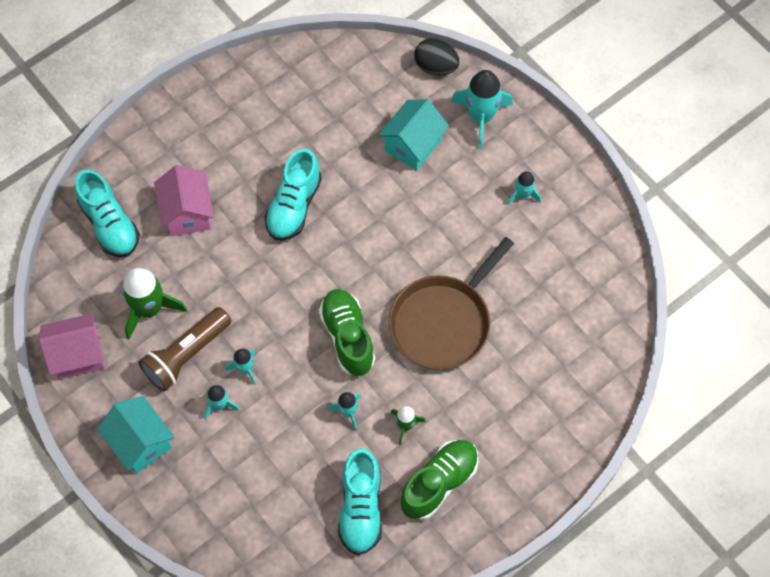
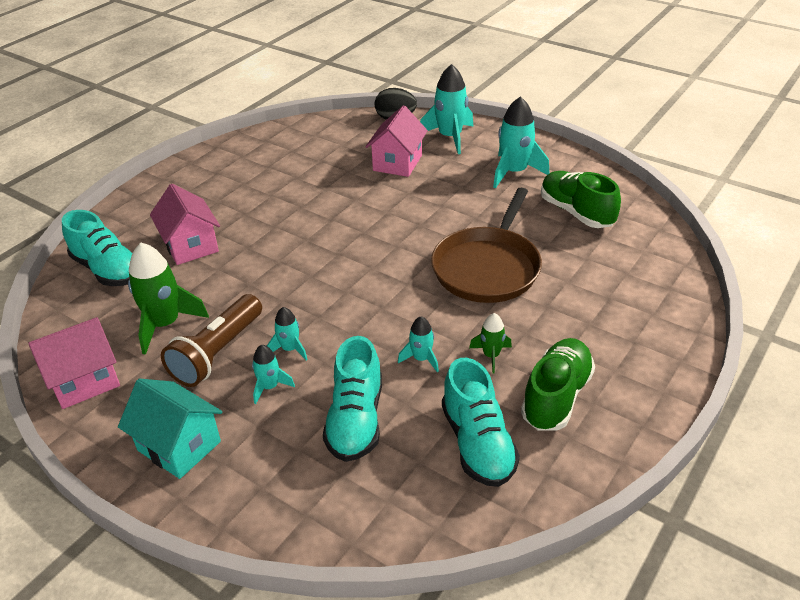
camera: 15 degrees left, 25 degrees down
turquoise shoe [264,149,322,241] -> turquoise shoe moved to [323,336,382,462]
green shoe [319,289,375,376] -> green shoe moved to [541,171,621,228]
turquoise house [378,99,449,171] -> pink house [365,105,428,177]
turquoise rocket [507,171,541,205] -> turquoise rocket [493,96,549,189], size x1.88

